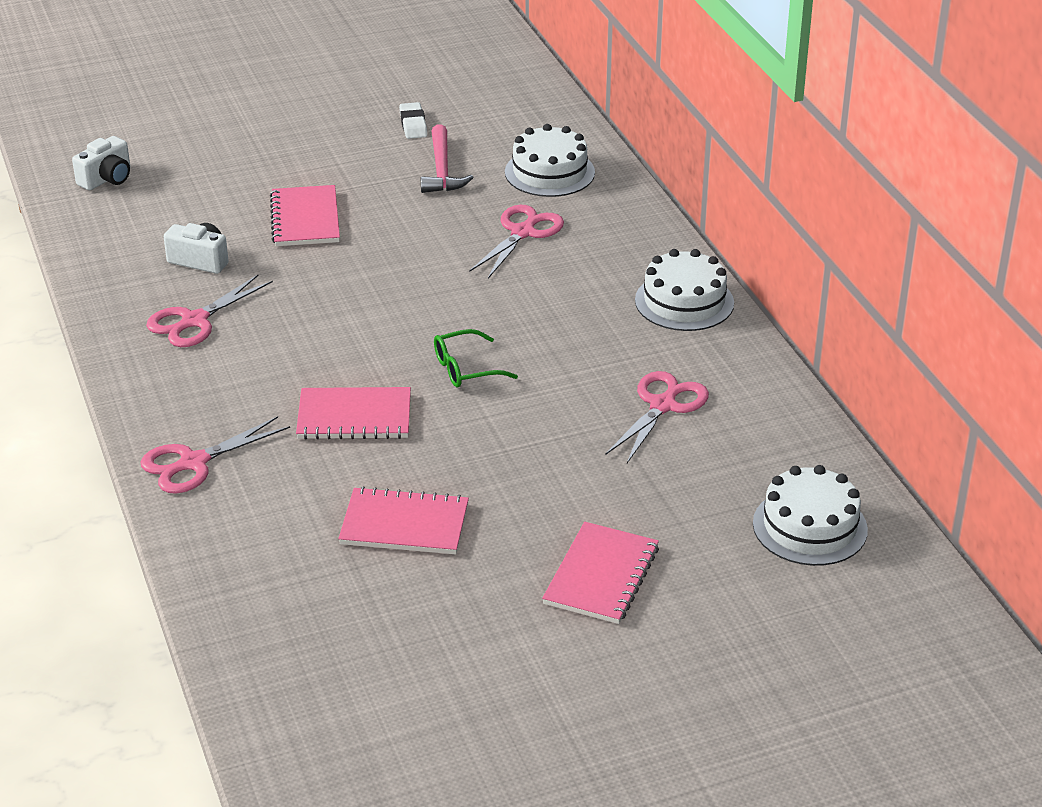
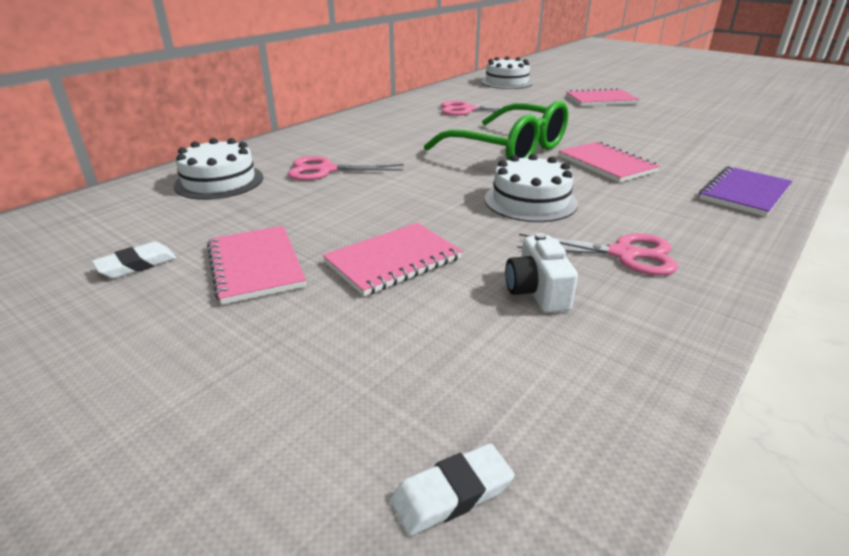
camera: 120 degrees left, 5 degrees down
white camera [72,136,130,190] -> white eraser [390,443,515,536]
pink scissors [141,416,290,494] -> purple notebook [699,166,793,217]
pink notebook [338,486,469,554] -> pink notebook moved to [207,226,306,305]
pink hammer [421,124,474,193] -> none
green glasses [434,329,518,388] -> green glasses [424,100,568,160], size x2.18
white cake [635,249,734,331] -> white cake moved to [485,154,578,222]

